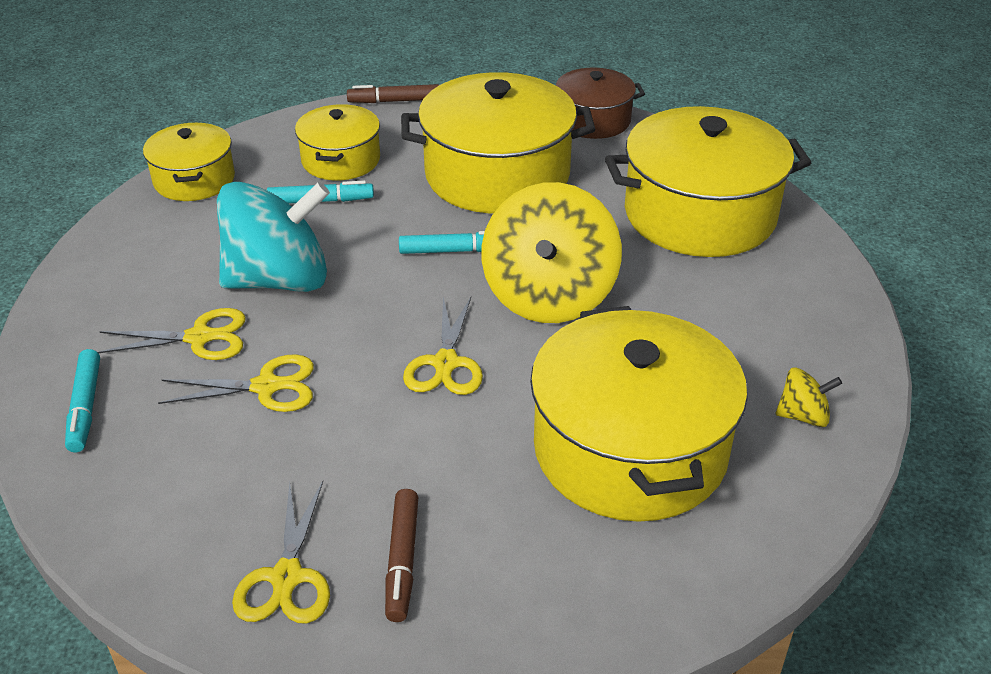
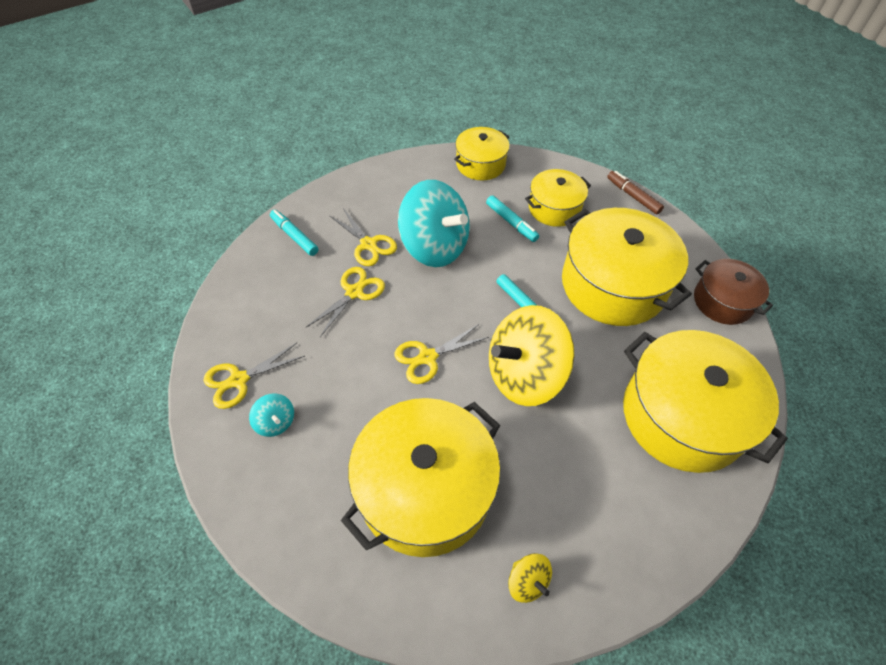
camera: 55 degrees right, 15 degrees up
turquoise marker [65,349,100,452] -> turquoise marker turned 90 degrees clockwise [270,210,318,256]
yellow scissors [158,354,314,412] -> yellow scissors turned 105 degrees counterclockwise [306,267,385,337]
brown marker [385,489,418,622] -> turquoise spinning top [249,393,294,437]

